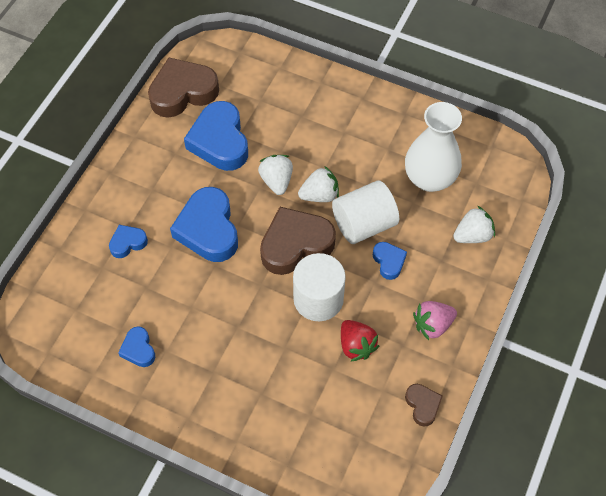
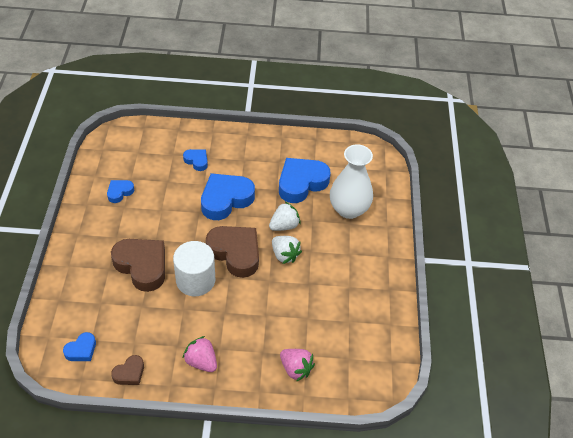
camera: 65 degrees right, 10 degrees down
brown heart [148,58,219,118] -> brown heart moved to [111,239,165,292]
white cylinder [332,180,399,244] -> none
red strawberry [341,320,379,362] -> none
blue heart [373,242,407,280] -> blue heart moved to [63,332,96,361]
white vase [405,102,462,192] -> white vase moved to [330,144,373,219]
white strawberry [453,206,495,243] -> pink strawberry [280,349,315,382]

